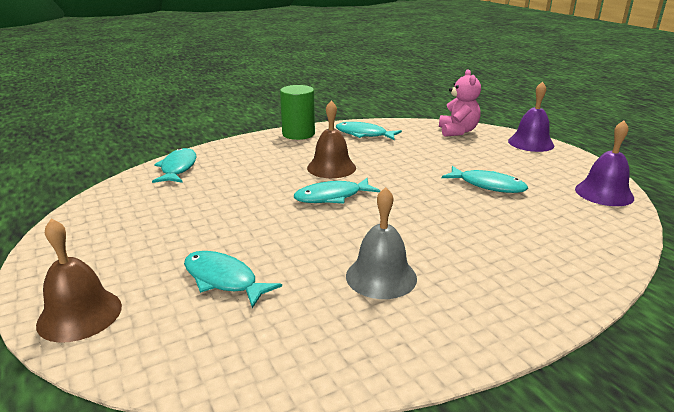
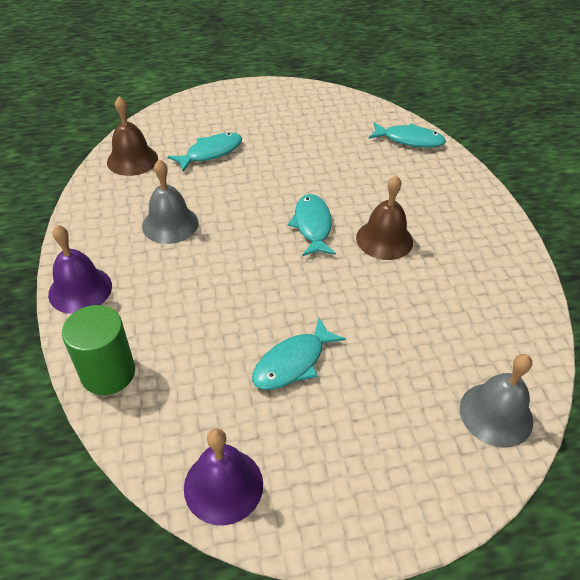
camera: 105 degrees right, 20 degrees up
brown bell [36,219,122,343] -> brown bell moved to [107,96,158,176]
green cylinder [280,85,315,140] -> green cylinder moved to [62,305,135,395]
turquoise fish [336,122,402,140] -> none
pink teddy bear [439,69,481,137] -> grey bell [460,354,533,448]
purple bell [508,82,554,152] -> purple bell moved to [48,225,112,314]

